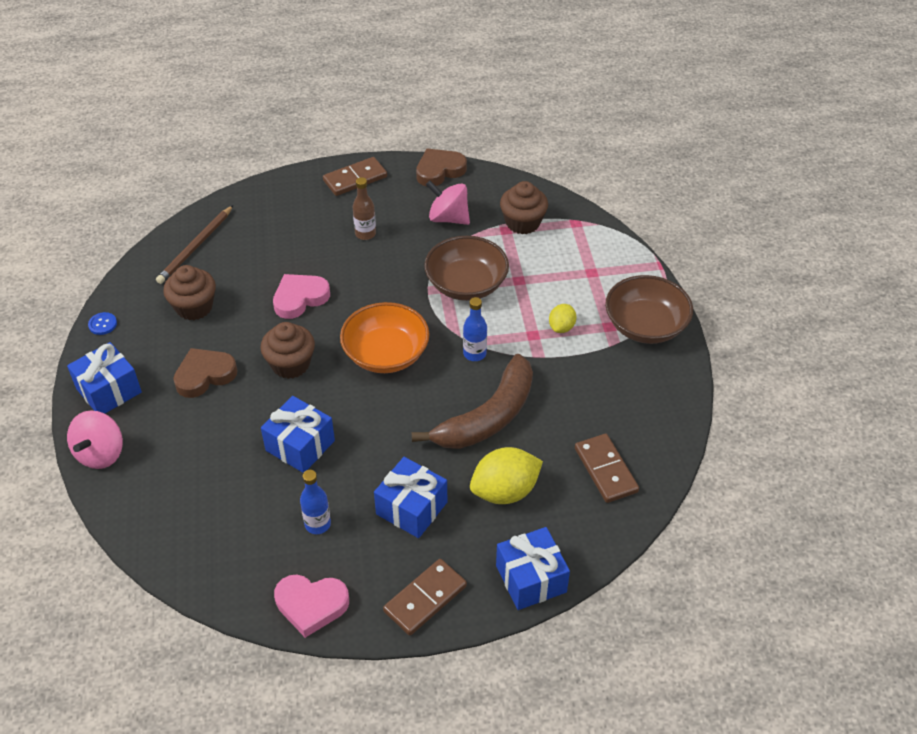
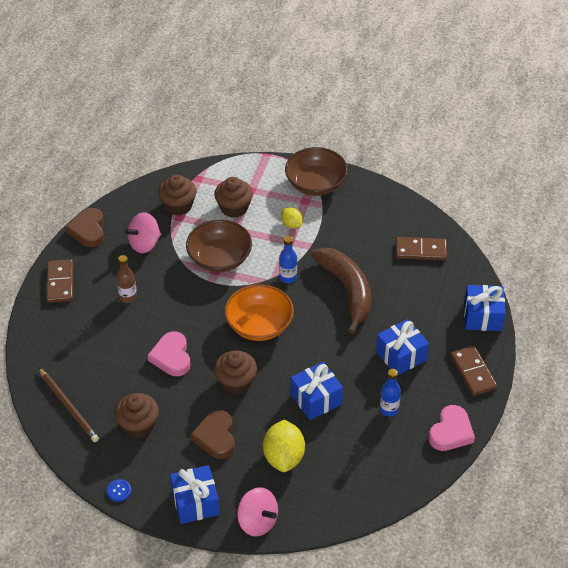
camera: 65 degrees left, 0 degrees up
yellow lemon [470,447,543,504] -> yellow lemon moved to [263,420,305,472]
none -> brown cupcake [214,177,253,218]

